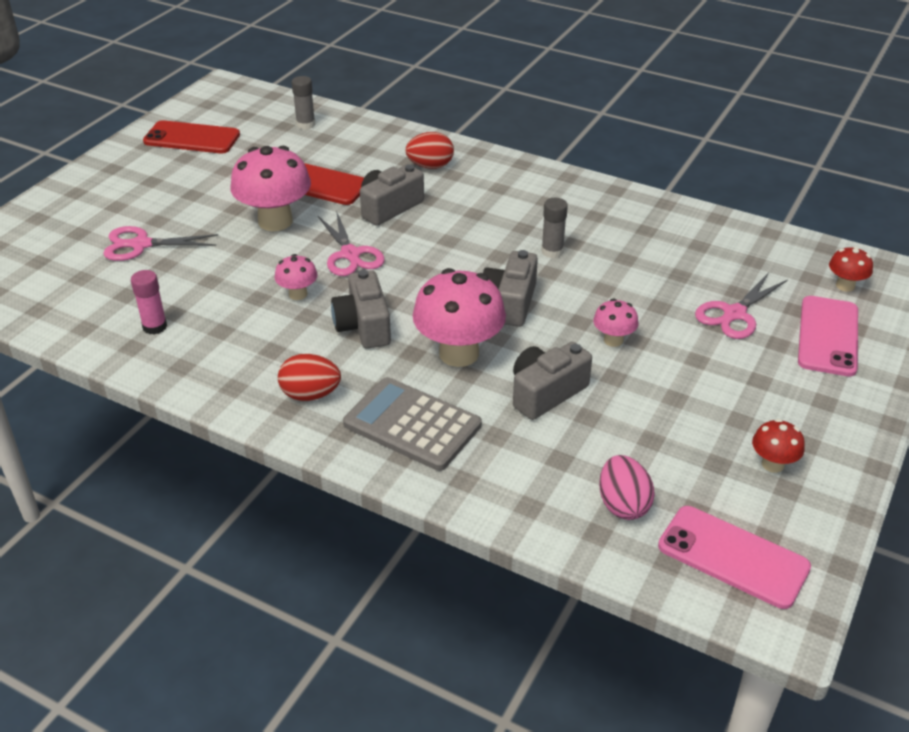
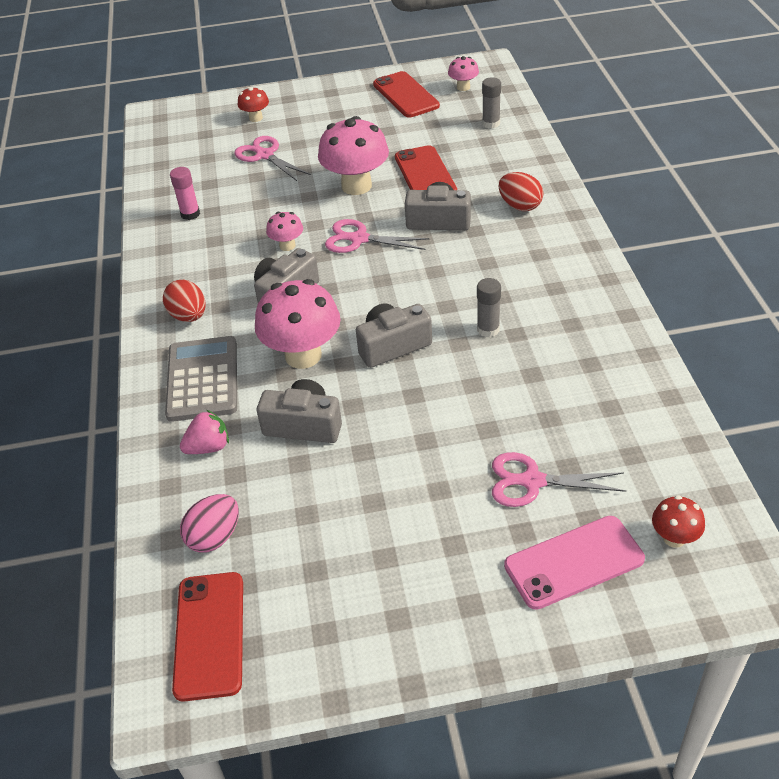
camera: 55 degrees right, 5 degrees up
pink scissors [318,210,385,276] -> pink scissors turned 75 degrees clockwise [325,219,430,253]
pink mushroom [593,299,638,347] -> pink mushroom moved to [448,56,479,91]
pink phone [658,506,811,609] -> red phone [172,572,243,702]
red mushroom [752,419,805,473] -> red mushroom moved to [238,87,269,122]
none -> pink strawberry [180,410,229,454]

